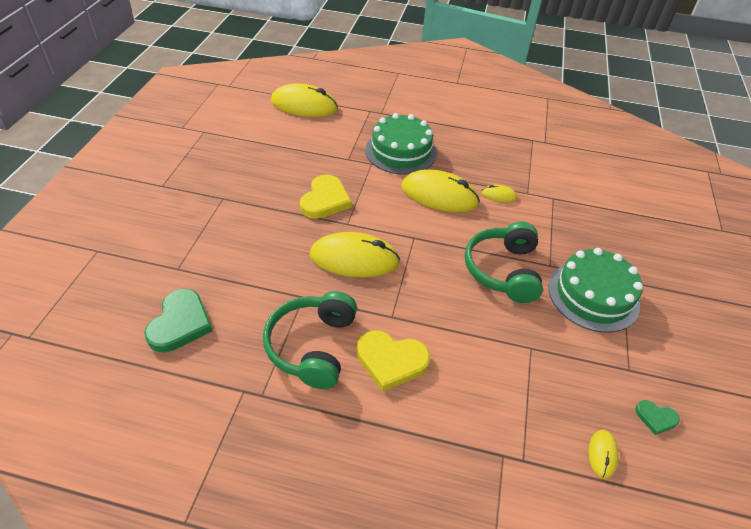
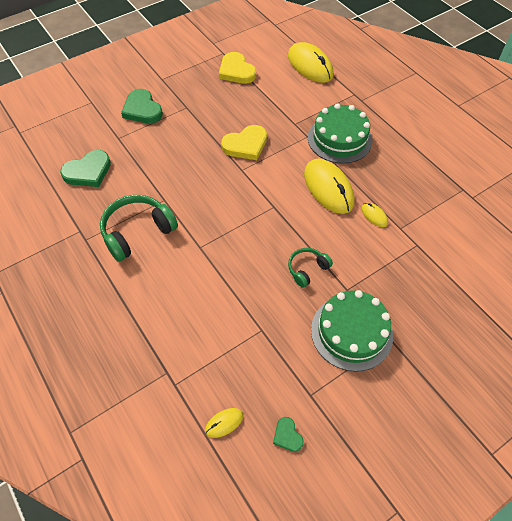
camera: 45 degrees right, 10 degrees up
yellow mouse [310,232,400,277] -> none
yellow heart [357,330,430,392] -> yellow heart moved to [219,52,256,84]
green headphones [465,222,543,303] -> green headphones [288,248,333,288], size x0.56
none -> green heart [121,89,163,124]

